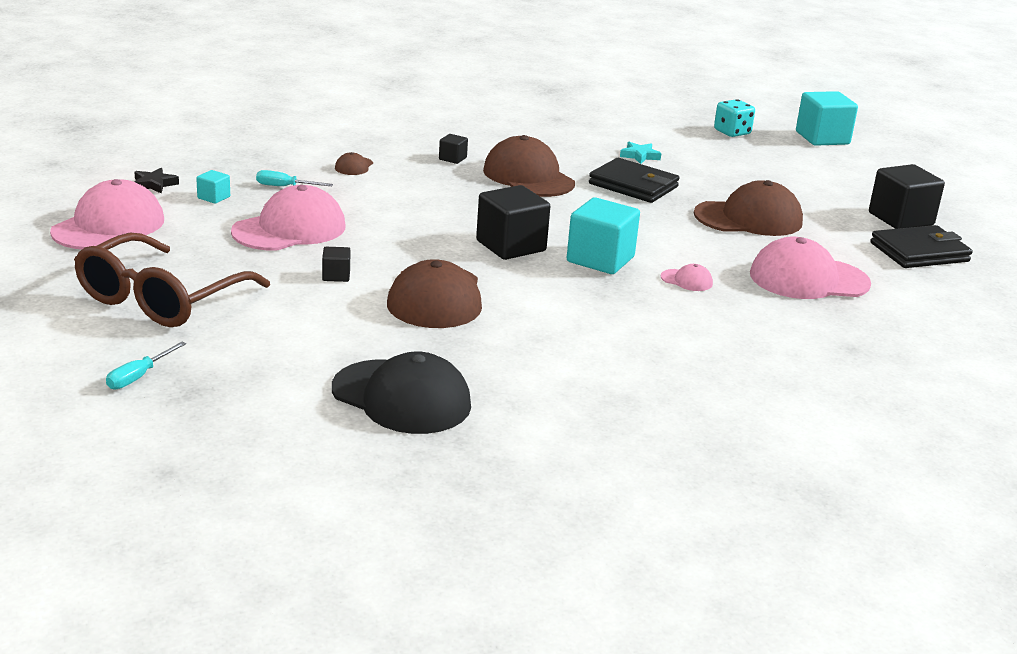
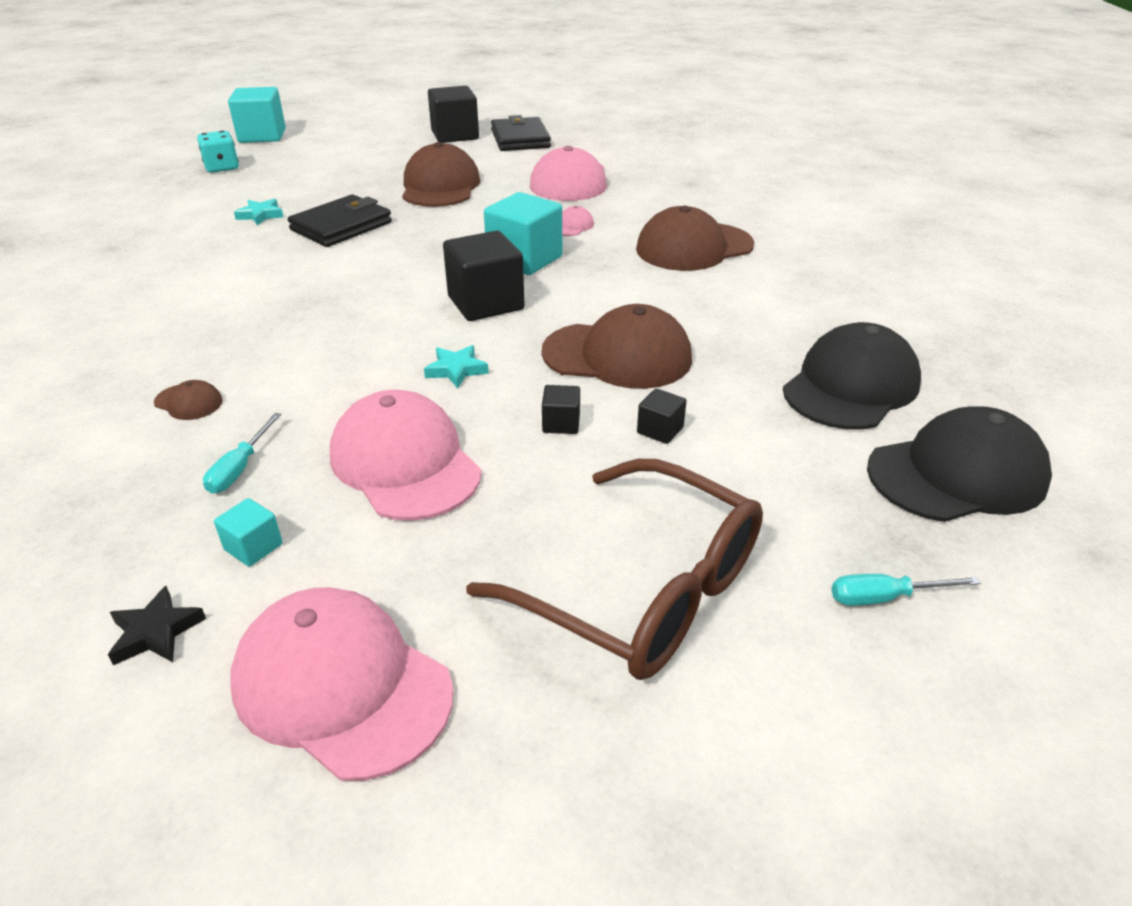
camera: 80 degrees left, 10 degrees up
turquoise screwdriver [106,342,186,390] -> turquoise screwdriver turned 135 degrees clockwise [832,574,981,606]
black cube [439,134,468,164] -> black cube moved to [637,388,686,444]
brown cap [483,135,575,197] -> brown cap moved to [636,206,754,271]
none -> turquoise star [424,345,489,389]
none -> black cap [867,406,1052,522]

